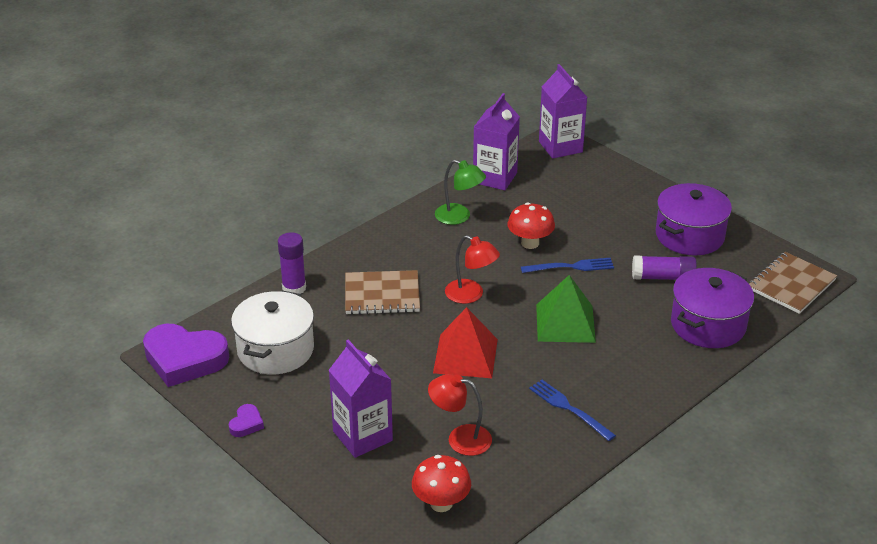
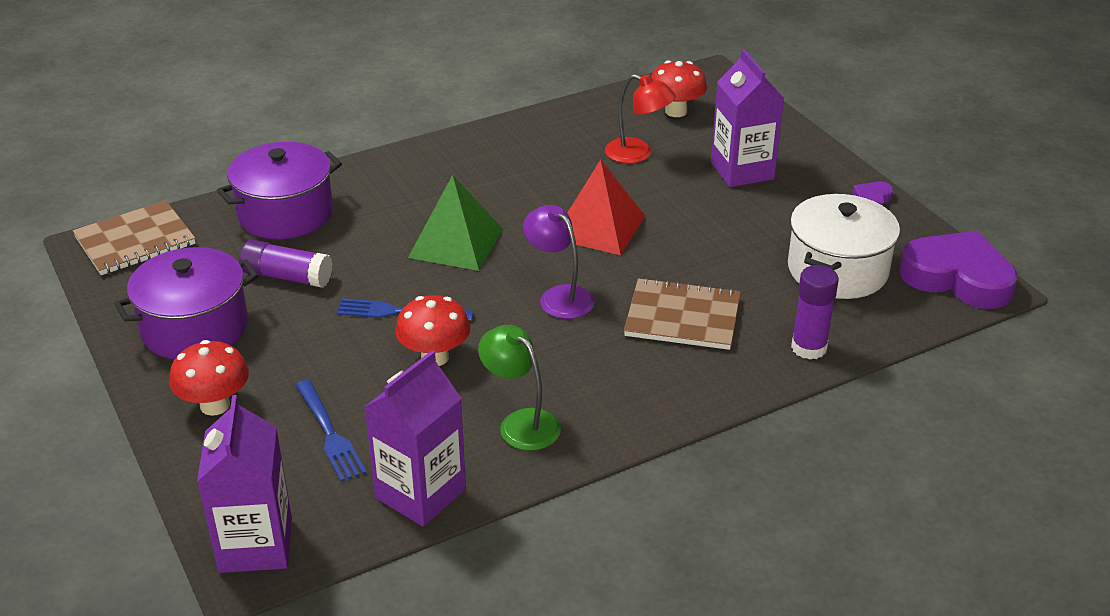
camera: 165 degrees left, 0 degrees up
red lamp [445,235,500,304] -> purple lamp [523,205,595,319]
blue fork [529,380,616,441] -> blue fork moved to [296,380,367,482]
none -> red mushroom [169,340,249,416]

